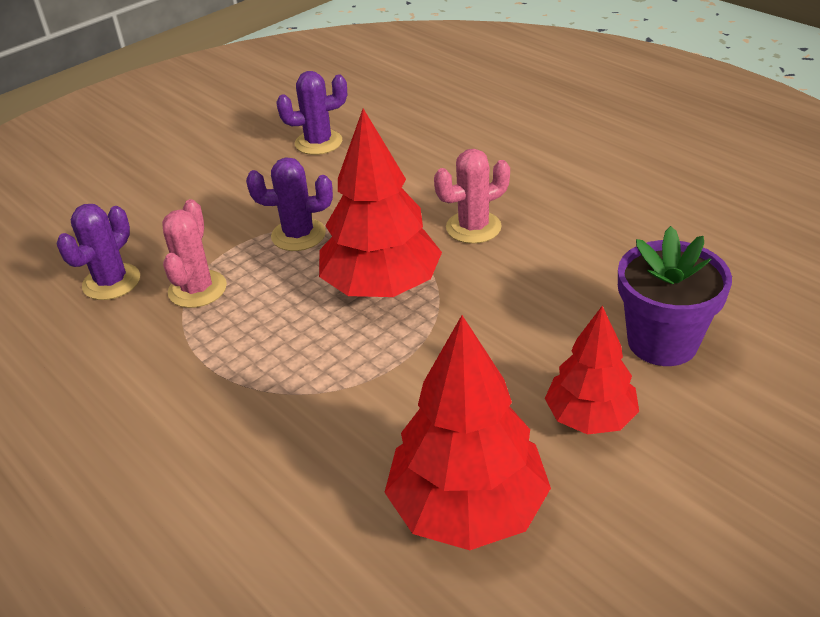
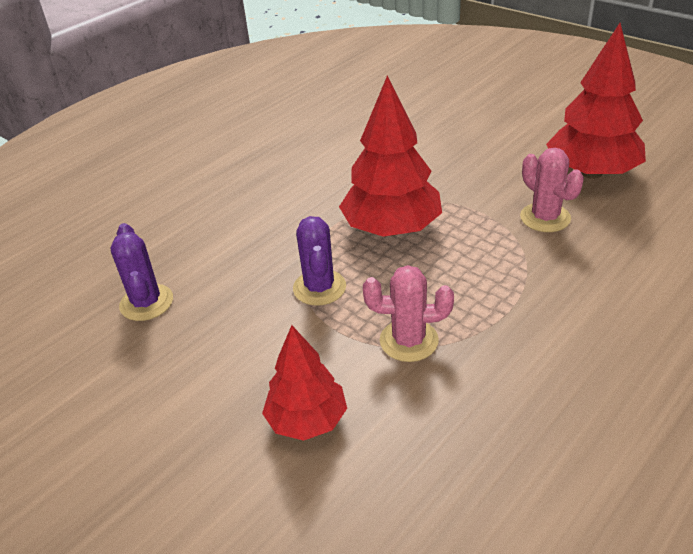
camera: 95 degrees left, 0 degrees up
purple cactus [56,204,140,300] -> none
pink cactus [434,149,510,244] -> pink cactus moved to [520,148,584,232]
red tree [545,306,639,435] -> red tree moved to [262,325,347,441]
purple flower pot [618,226,732,366] -> none

